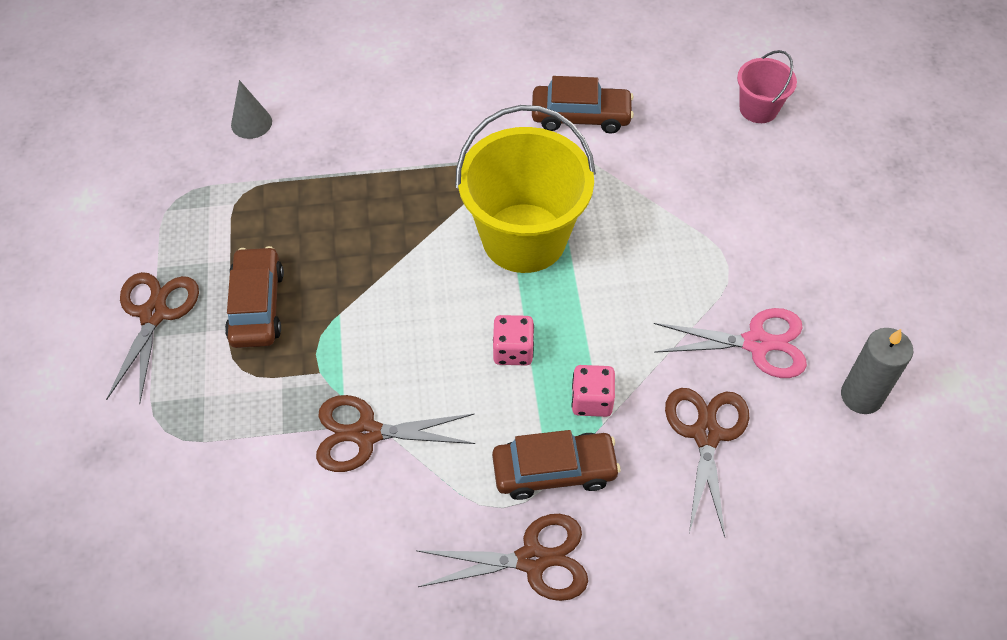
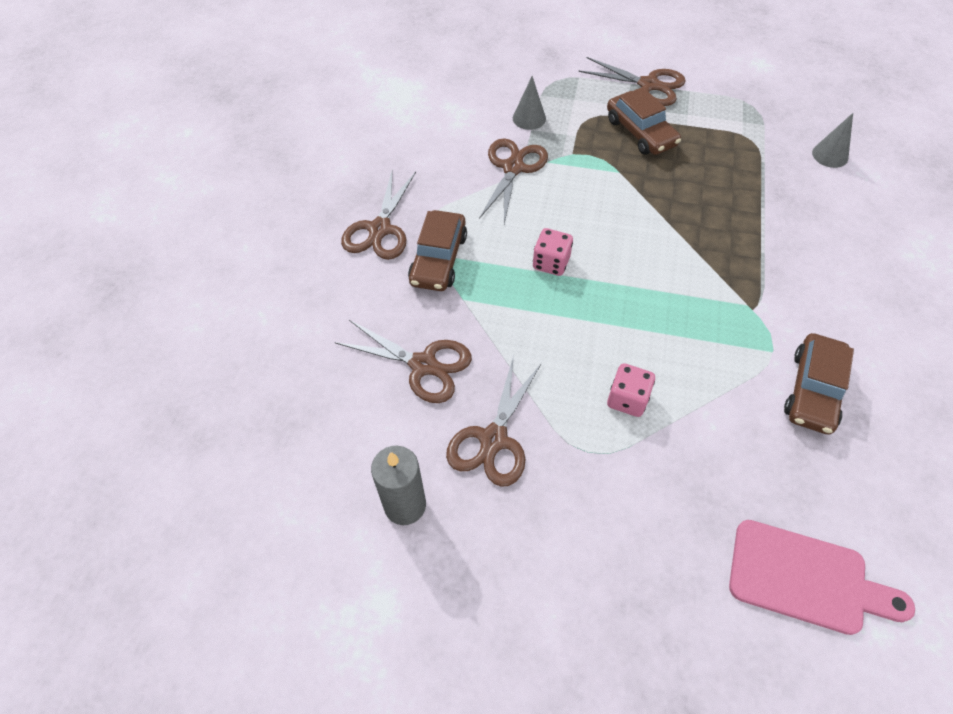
camera: 110 degrees right, 0 degrees up
brown car [225,246,284,348] -> brown car turned 45 degrees clockwise [607,87,681,155]
yellow bucket [456,105,596,273] -> none
pink dice [572,365,615,417] -> pink dice moved to [607,363,655,417]
pink scissors [654,308,807,378] -> brown scissors [446,355,542,487]
pink bucket [737,50,797,123] -> pink cutting board [729,520,915,635]
none -> grey cone [513,76,546,130]

